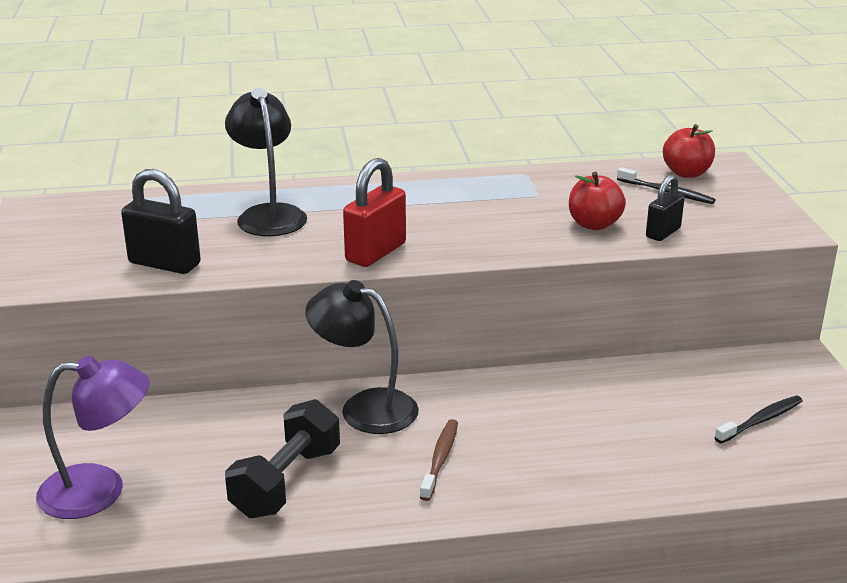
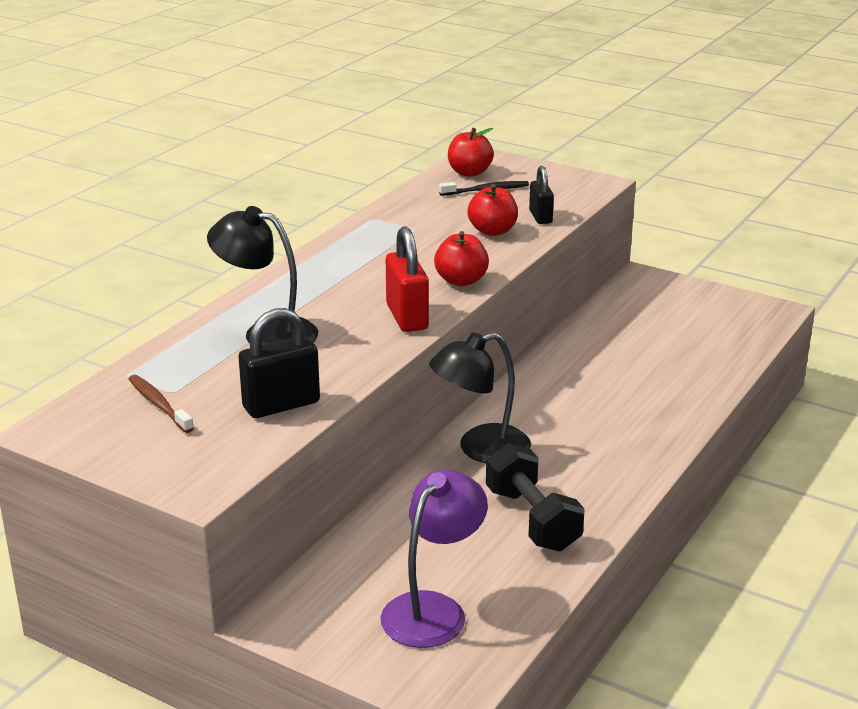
camera: 50 degrees left, 0 degrees up
brown toothbrush [420,419,458,501] -> brown toothbrush moved to [129,375,194,433]
black toothbrush [714,396,803,444] -> none
none -> red apple [434,231,489,286]

